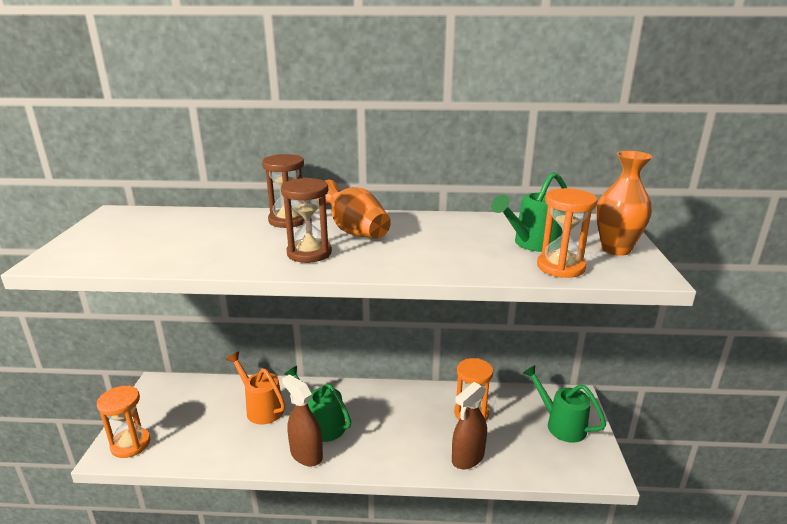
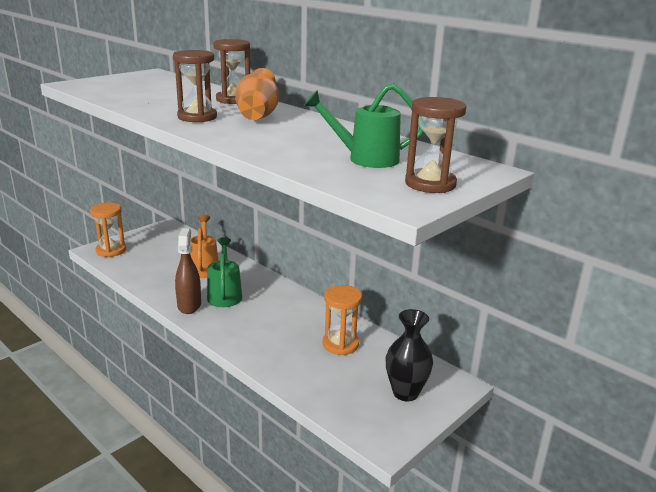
camera: 40 degrees right, 0 degrees up
brown spray bottle [452,382,487,469] -> none
green watering can [523,365,606,442] -> black vase [386,309,433,401]
orange hourglass [537,188,598,278] -> none
orange vase [596,151,653,256] -> brown hourglass [405,97,466,193]

